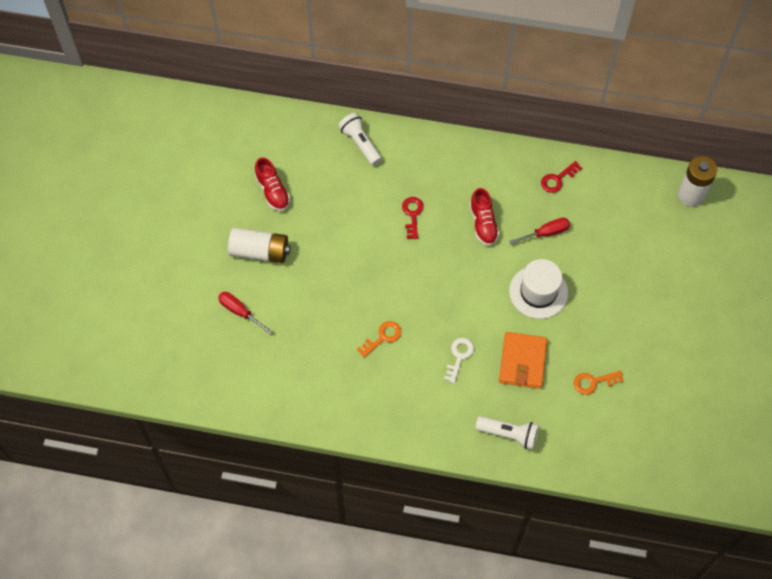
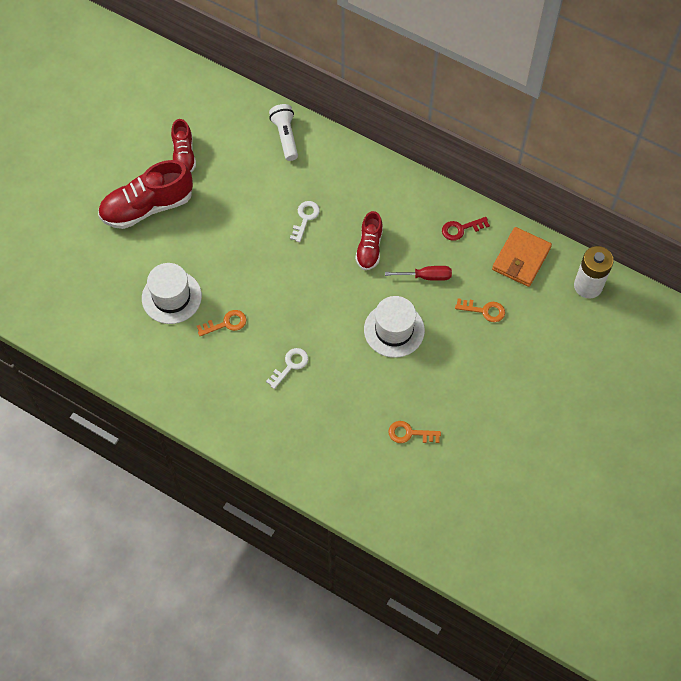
camera: 20 degrees right, 0 degrees up
red screwdriver [218,292,272,334] -> none
white battery [228,228,291,263] -> red shoe [98,160,193,229]
red key [402,197,424,239] -> white key [290,201,320,242]
white flashlight [476,416,539,450] -> none
orange wallet [499,332,547,389] -> orange wallet moved to [492,227,552,287]
none -> white hat [142,263,202,324]
none -> orange key [455,298,505,322]

